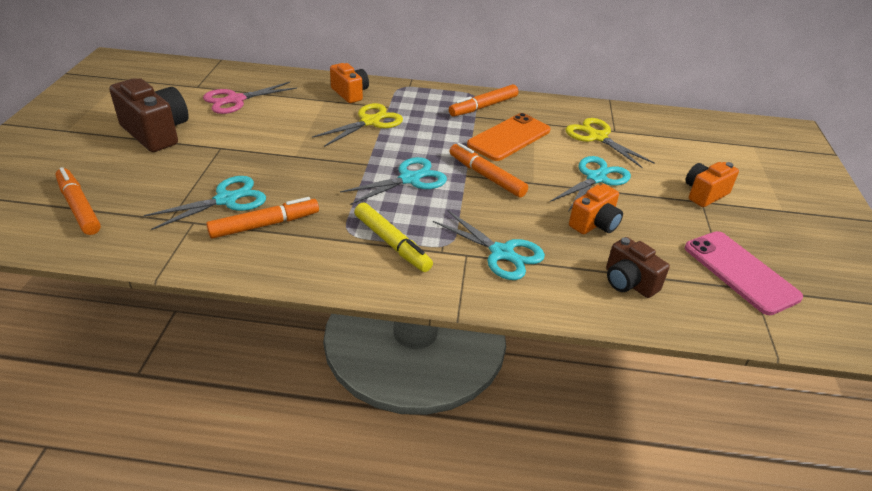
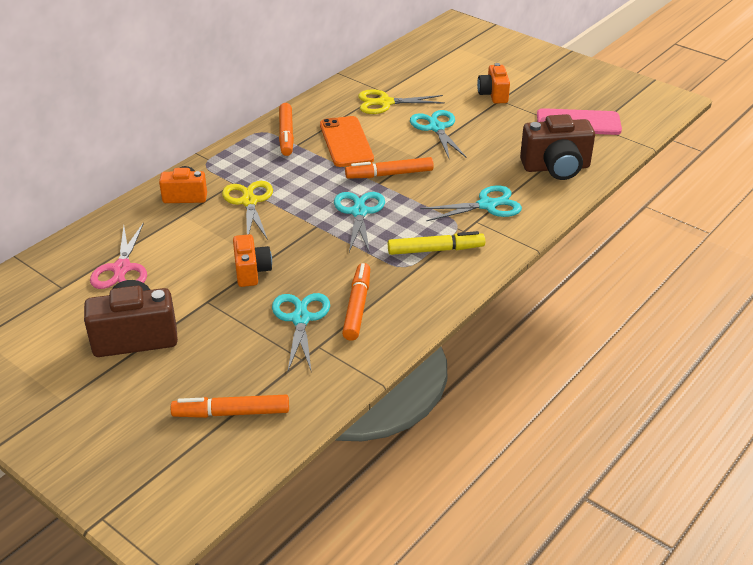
camera: 55 degrees left, 0 degrees up
orange camera [569,184,623,234] -> orange camera moved to [233,234,272,287]
brown camera [606,237,670,298] -> brown camera [520,114,595,180], size x1.61

